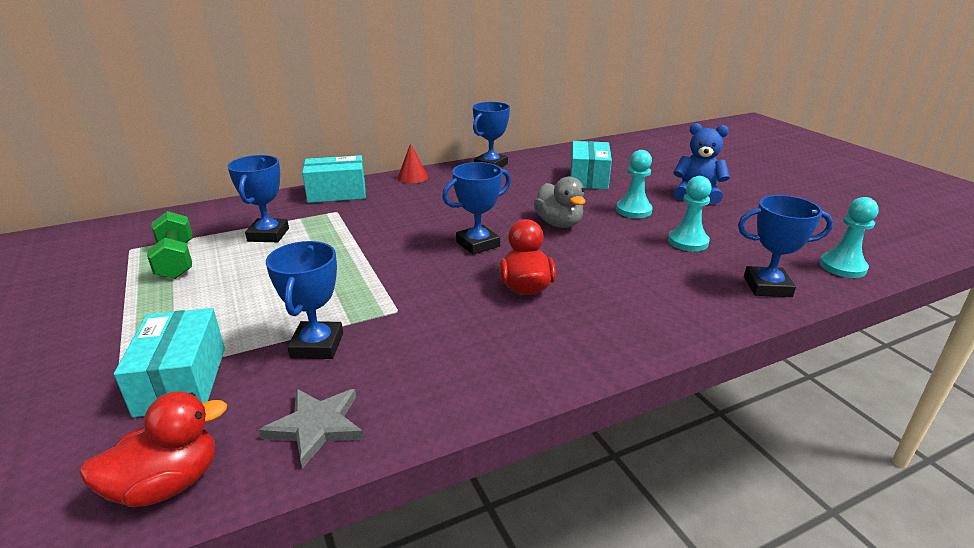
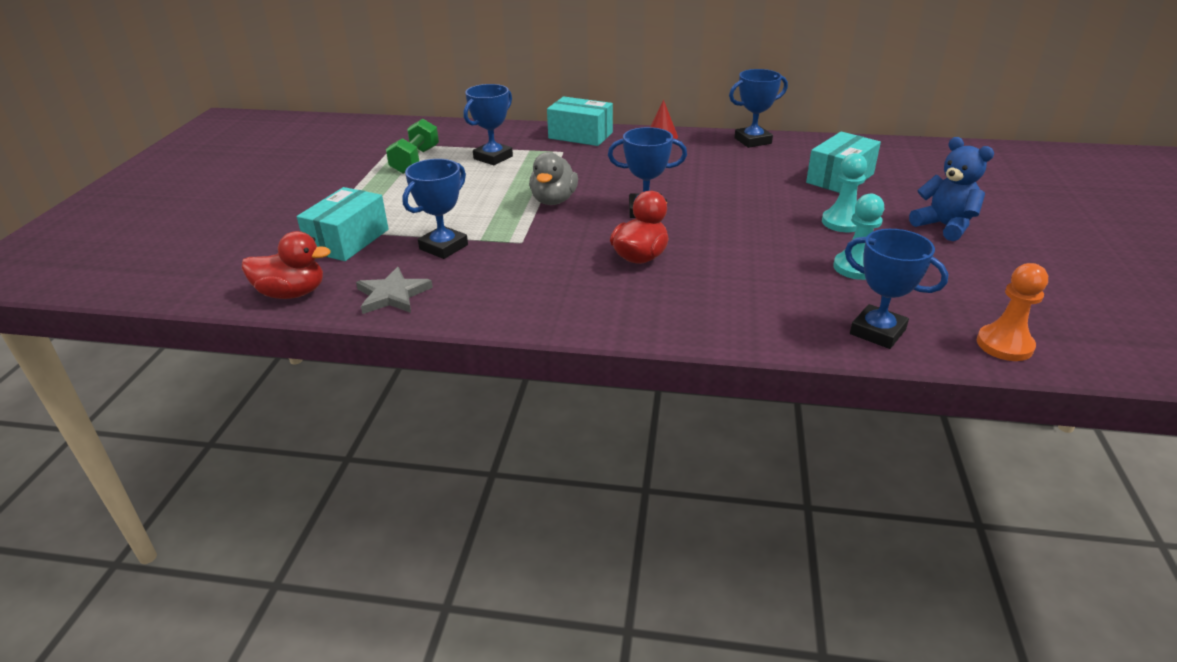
camera: 35 degrees right, 5 degrees up
grey duck [534,177,585,228] -> grey duck moved to [529,152,578,205]
turquoise pawn [820,197,879,278] -> orange pawn [977,263,1048,361]

